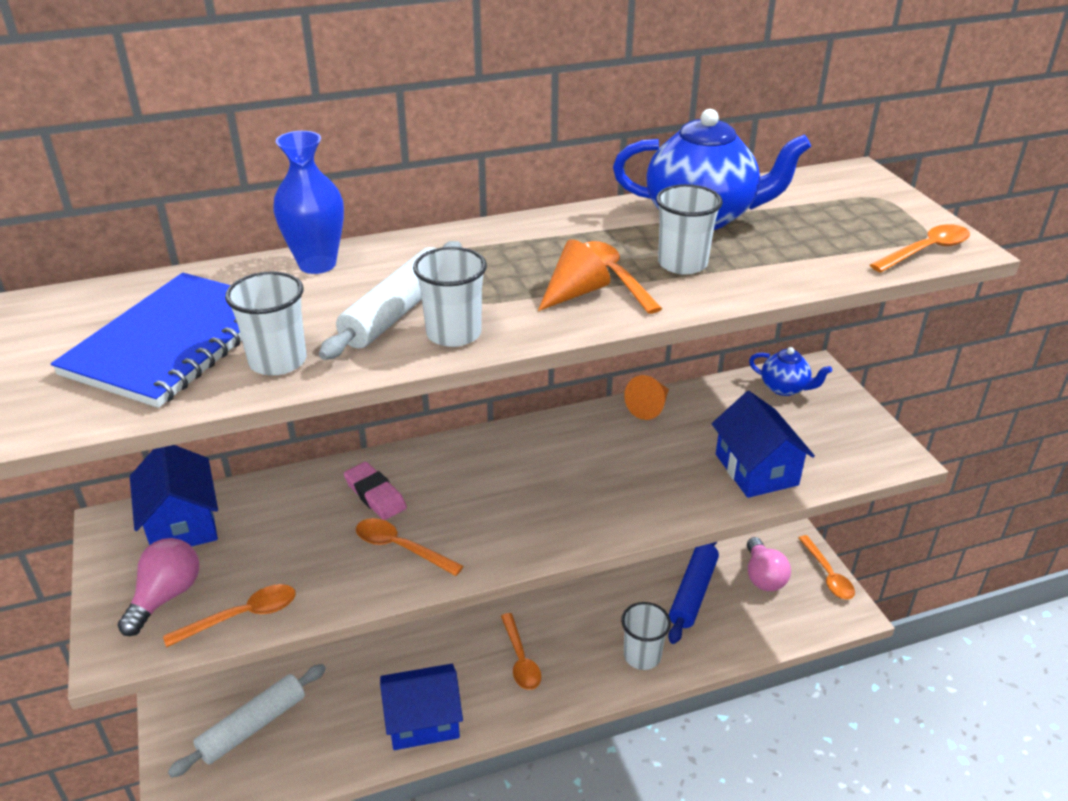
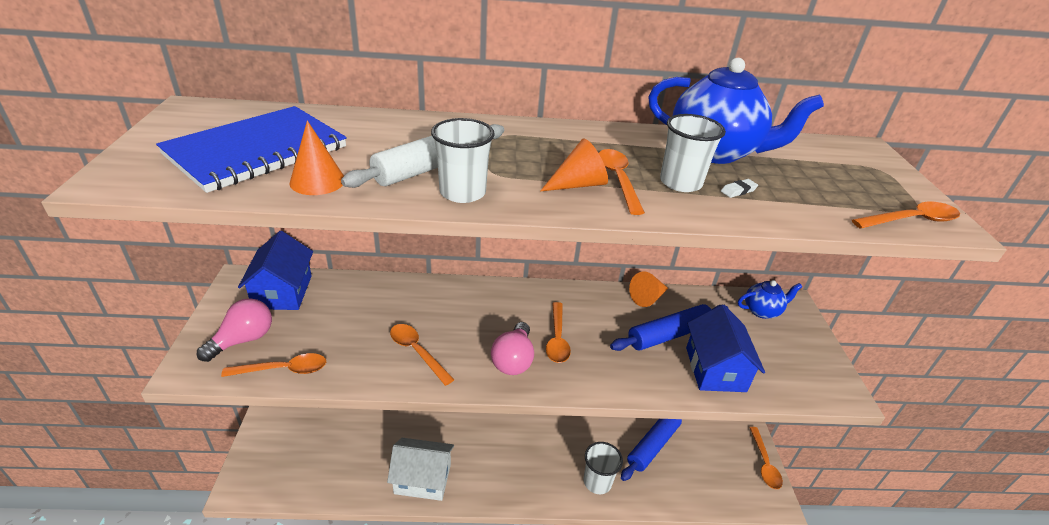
camera: 15 degrees right, 0 degrees up
white rolling pin [168,664,326,778] -> none
white cup [225,271,306,375] -> orange cone [290,121,344,195]
blue vase [273,131,344,274] -> none
pink eraser [344,462,407,520] -> none
blue house [380,664,463,750] -> white house [387,438,454,501]
orange spoon [501,613,541,690] -> orange spoon moved to [546,302,571,363]
pink light bulb [747,537,791,591] -> pink light bulb moved to [491,322,534,375]
blue teapot [749,347,832,396] -> blue teapot turned 60 degrees counterclockwise [738,280,802,319]
none -> blue rolling pin [610,304,728,351]
none -> white eraser [721,179,758,198]

